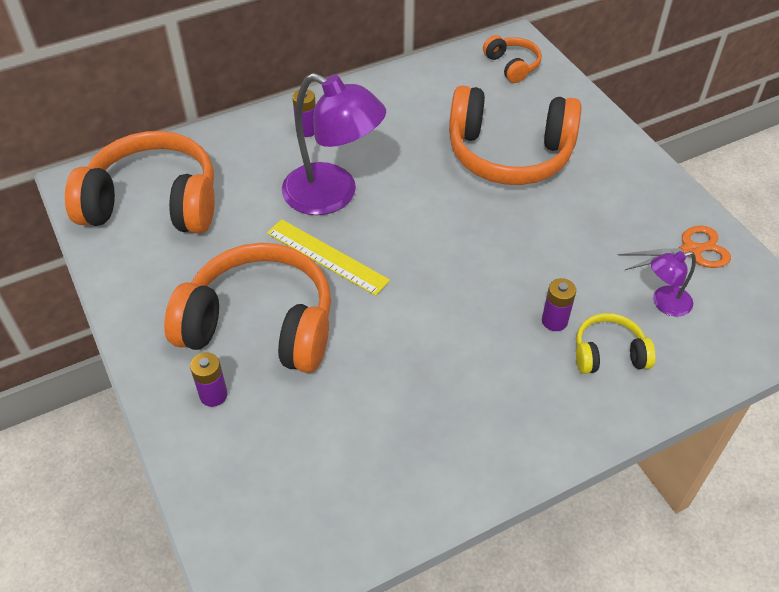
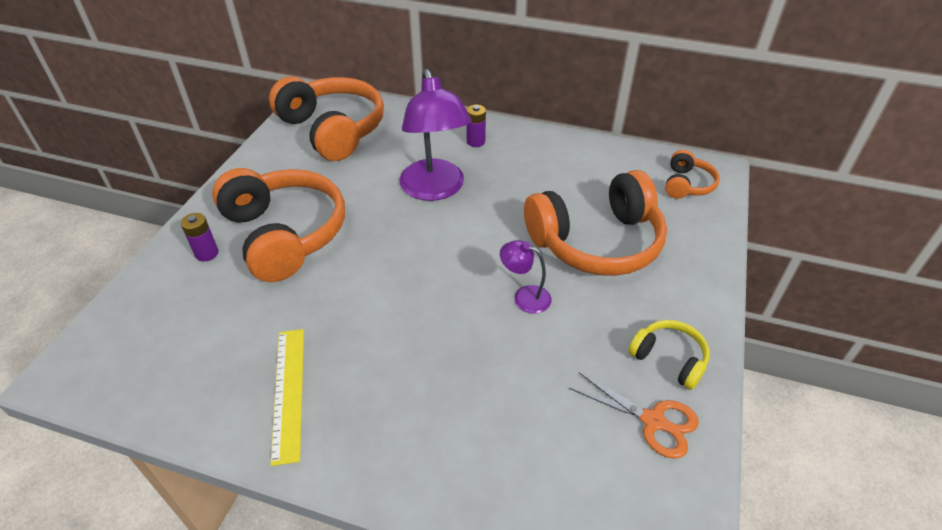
camera: 45 degrees right, 5 degrees down
yellow ruler [267,219,390,296] -> yellow ruler moved to [271,329,304,466]
orange headphones [449,85,581,185] -> orange headphones turned 75 degrees counterclockwise [524,170,667,276]
purple battery [542,278,576,331] -> none
yellow headphones [576,313,656,374] -> yellow headphones moved to [628,320,710,390]
purple lamp [650,251,696,316] -> purple lamp moved to [500,240,552,314]

